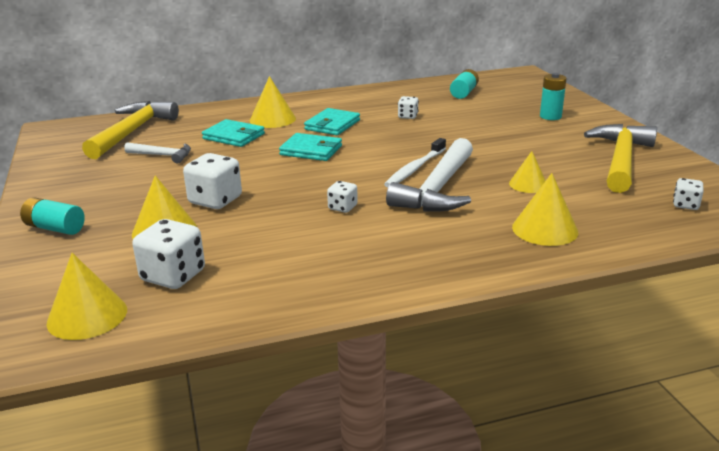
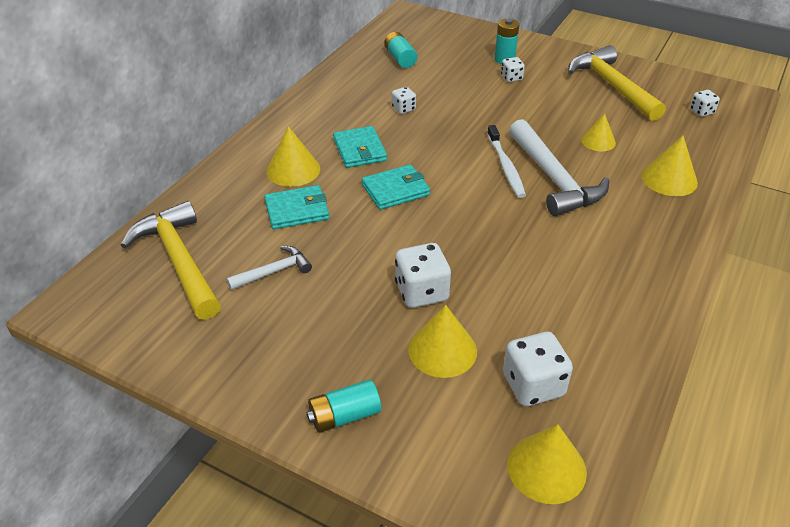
camera: 45 degrees left, 15 degrees up
white dice [327,181,358,213] -> white dice moved to [501,57,525,82]

